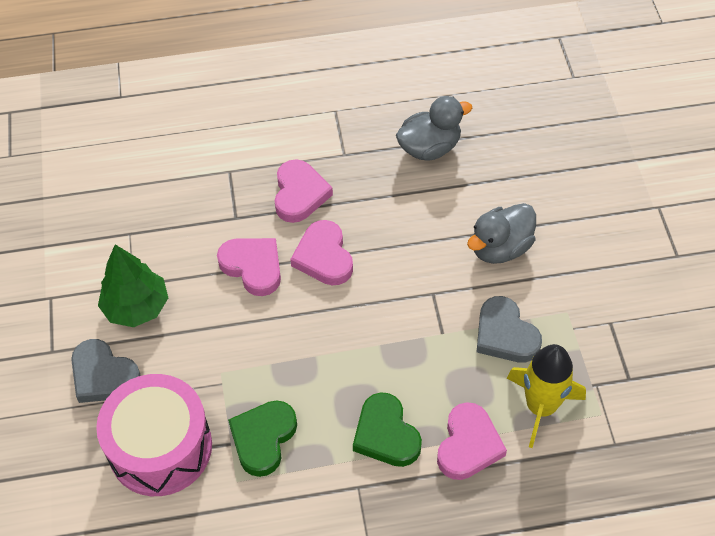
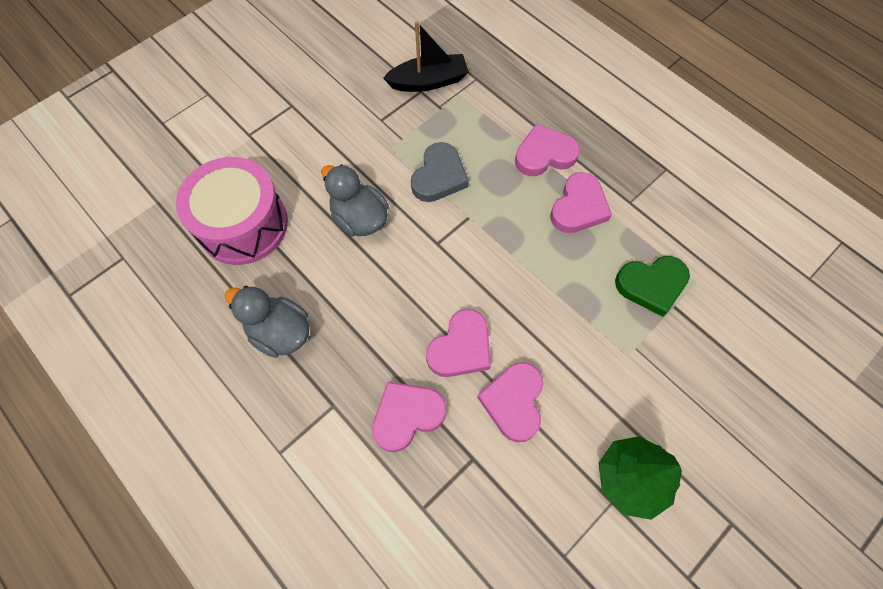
camera: 125 degrees left, 10 degrees up
grey heart [71,339,141,403] -> none
pink drum [96,374,212,496] -> pink drum moved to [176,157,288,265]
green heart [353,392,422,467] -> pink heart [550,172,612,233]
grey duck [467,203,536,264] -> grey duck turned 150 degrees counterclockwise [321,164,389,237]
yellow rocket [507,344,586,448] -> none
none -> black boat [383,21,469,92]

